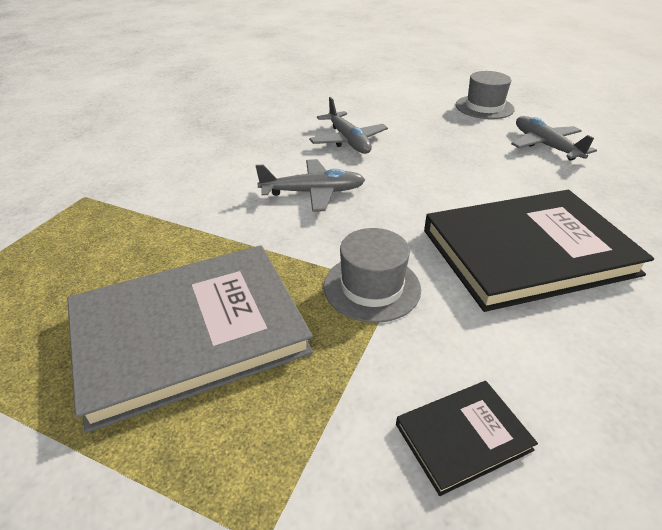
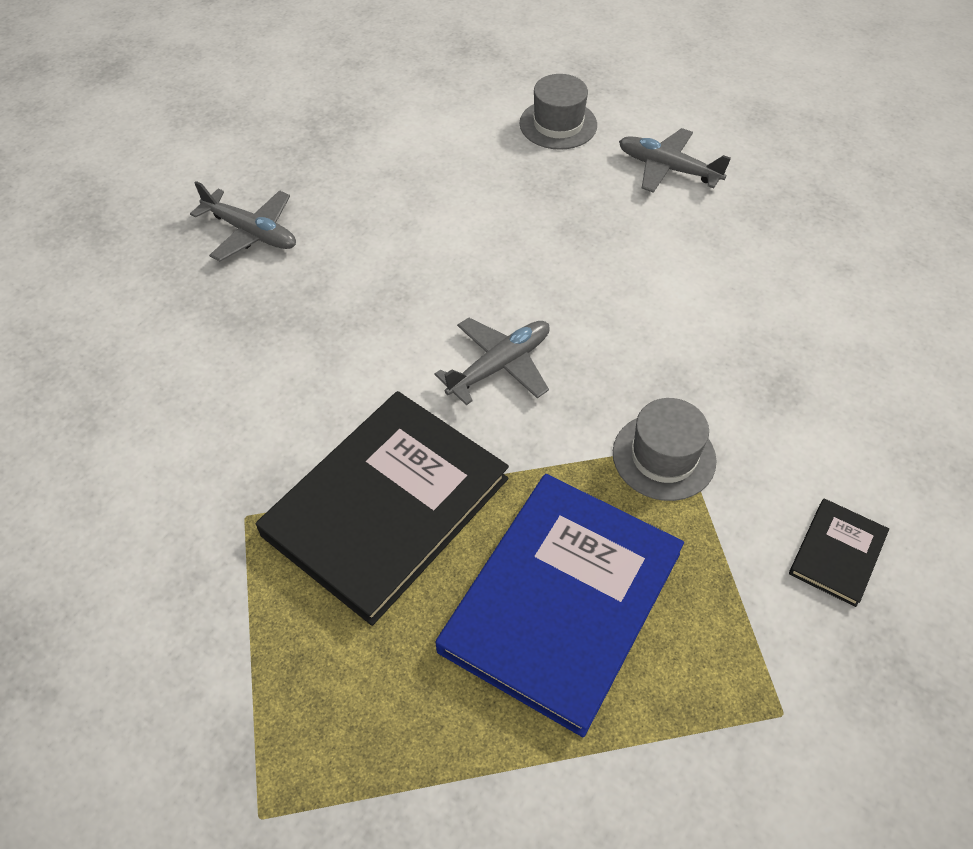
camera: 35 degrees left, 15 degrees up
grey book [67,245,313,433] -> blue book [436,474,684,737]
grey plane [309,97,388,154] -> grey plane moved to [190,181,296,262]
black book [424,190,654,312] -> black book moved to [256,391,509,626]

